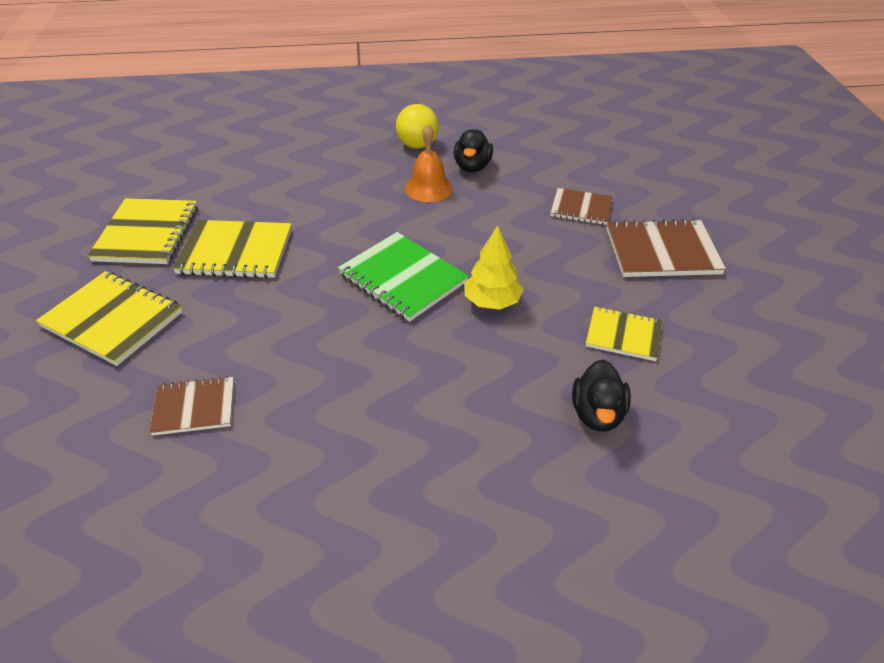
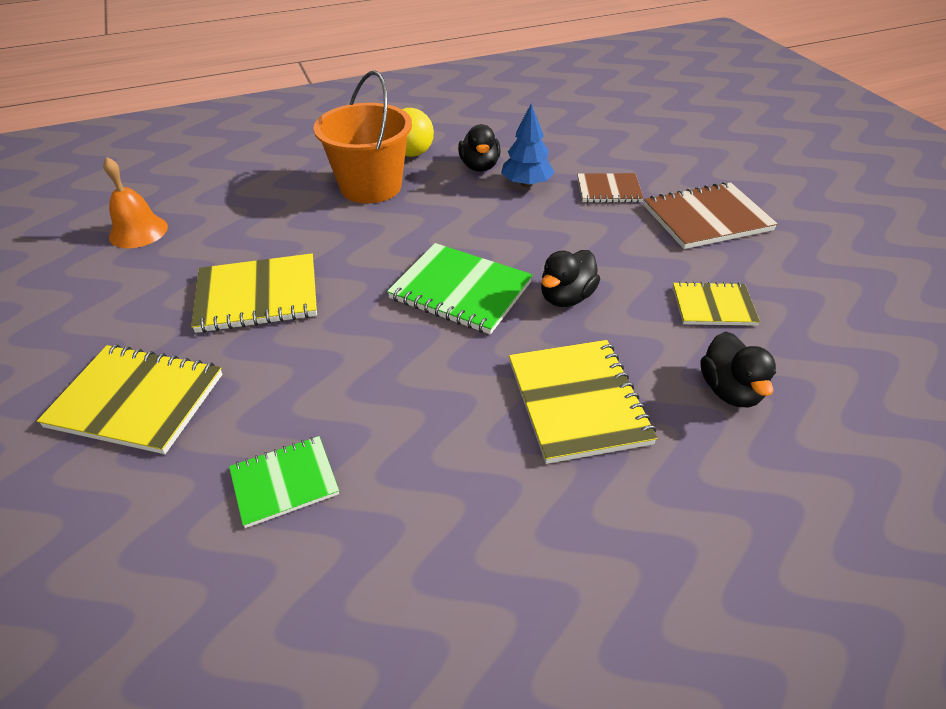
camera: 15 degrees left, 0 degrees up
yellow notebook [87,198,198,264] -> yellow notebook moved to [509,340,658,464]
brown notebook [149,376,234,436] -> green notebook [229,436,339,528]
orange bell [405,124,453,202] -> orange bell moved to [103,157,168,248]
yellow tree [465,225,524,310] -> black duck [541,250,600,307]
none -> orange bucket [314,71,412,204]
none -> blue tree [501,103,554,187]

